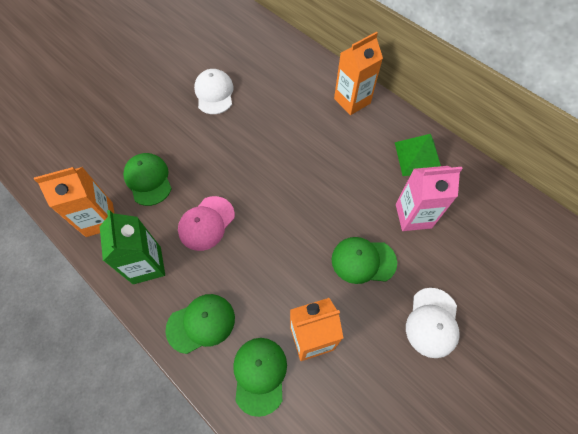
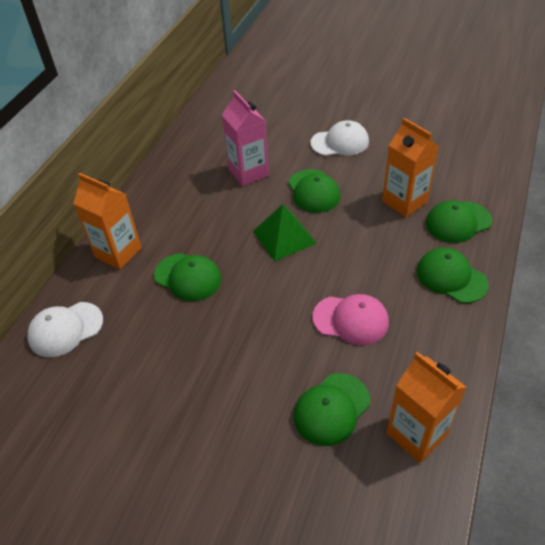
camera: 110 degrees left, 15 degrees down
green carton [100,210,165,284] -> none
white cap [194,69,234,114] -> white cap moved to [27,302,103,357]
green pyramid [395,134,441,176] -> green pyramid moved to [253,204,317,261]
none -> green cap [154,253,222,302]

